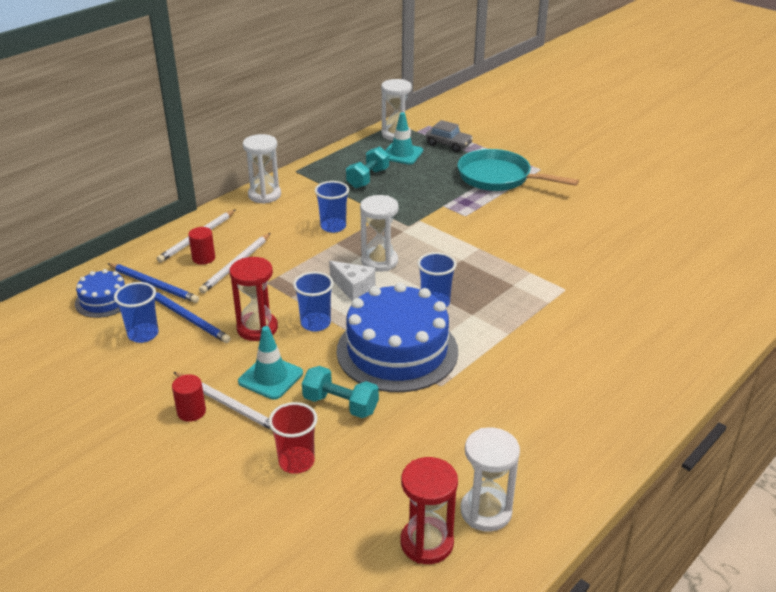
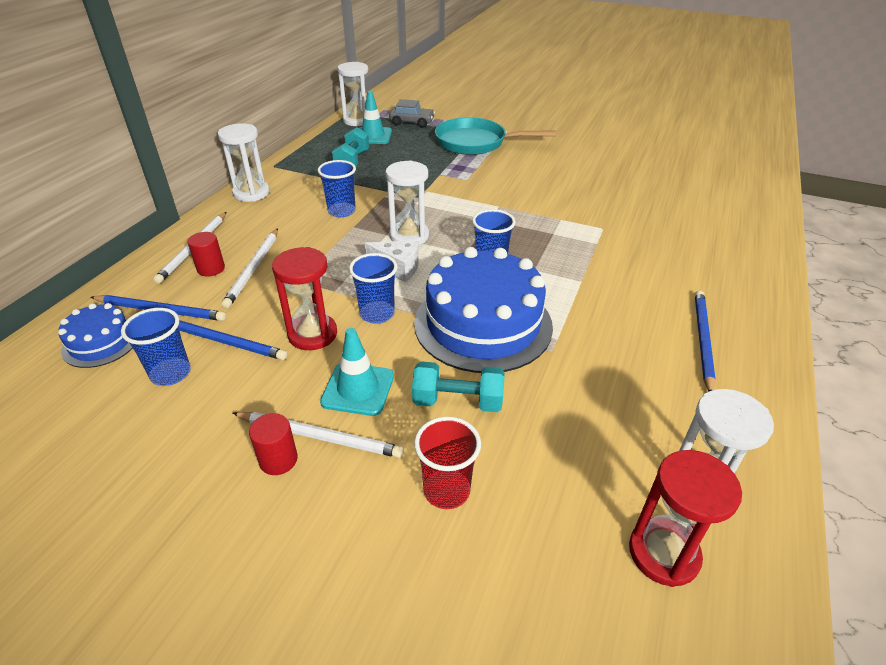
camera: 20 degrees left, 5 degrees up
none -> blue pencil [695,290,716,392]

